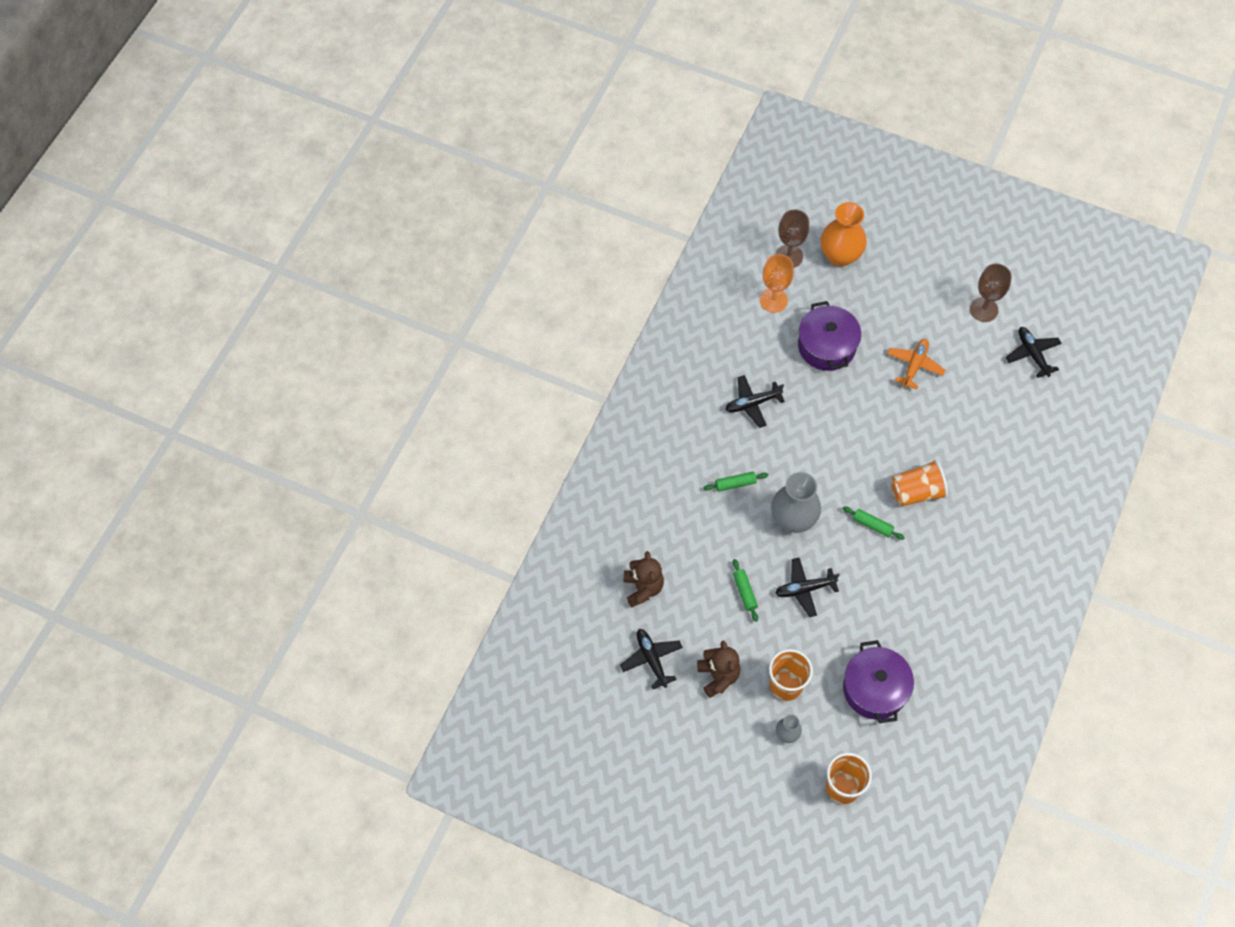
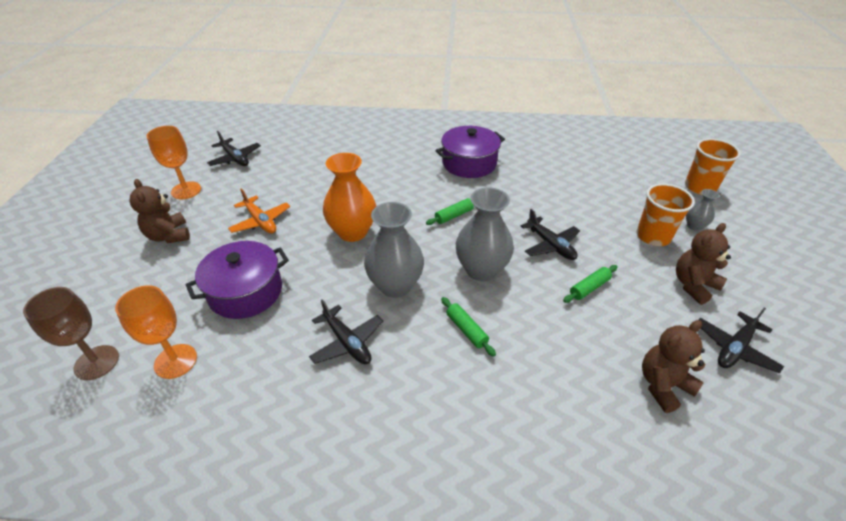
camera: 110 degrees left, 20 degrees down
orange vase [821,202,867,267] -> orange vase moved to [323,153,376,242]
green rolling pin [843,506,905,540] -> green rolling pin turned 45 degrees clockwise [426,198,474,225]
purple pot [843,640,914,723] -> purple pot moved to [435,126,505,178]
orange plane [887,339,945,390] -> orange plane turned 135 degrees counterclockwise [228,188,290,233]
orange cup [891,460,948,506] -> none
brown goblet [970,264,1012,322] -> orange goblet [147,126,201,199]
black plane [1006,327,1062,378] -> black plane turned 90 degrees counterclockwise [207,131,261,166]
none -> brown teddy bear [129,179,190,243]
none -> grey vase [364,202,424,298]

